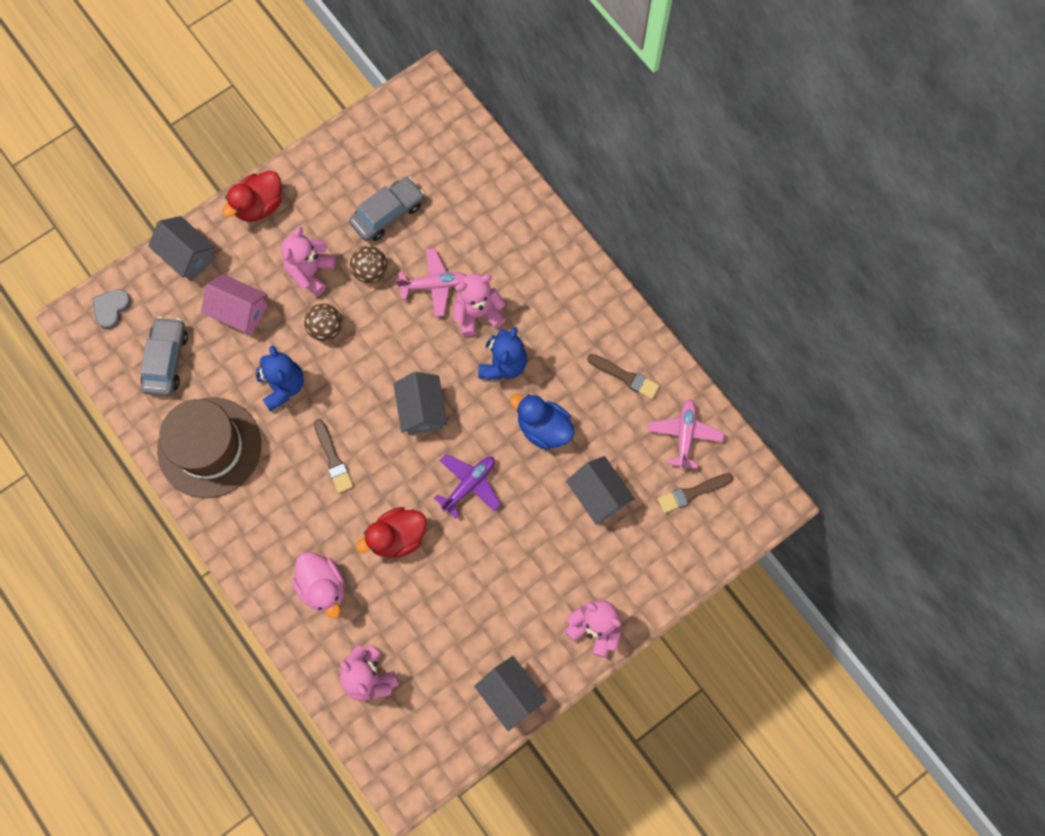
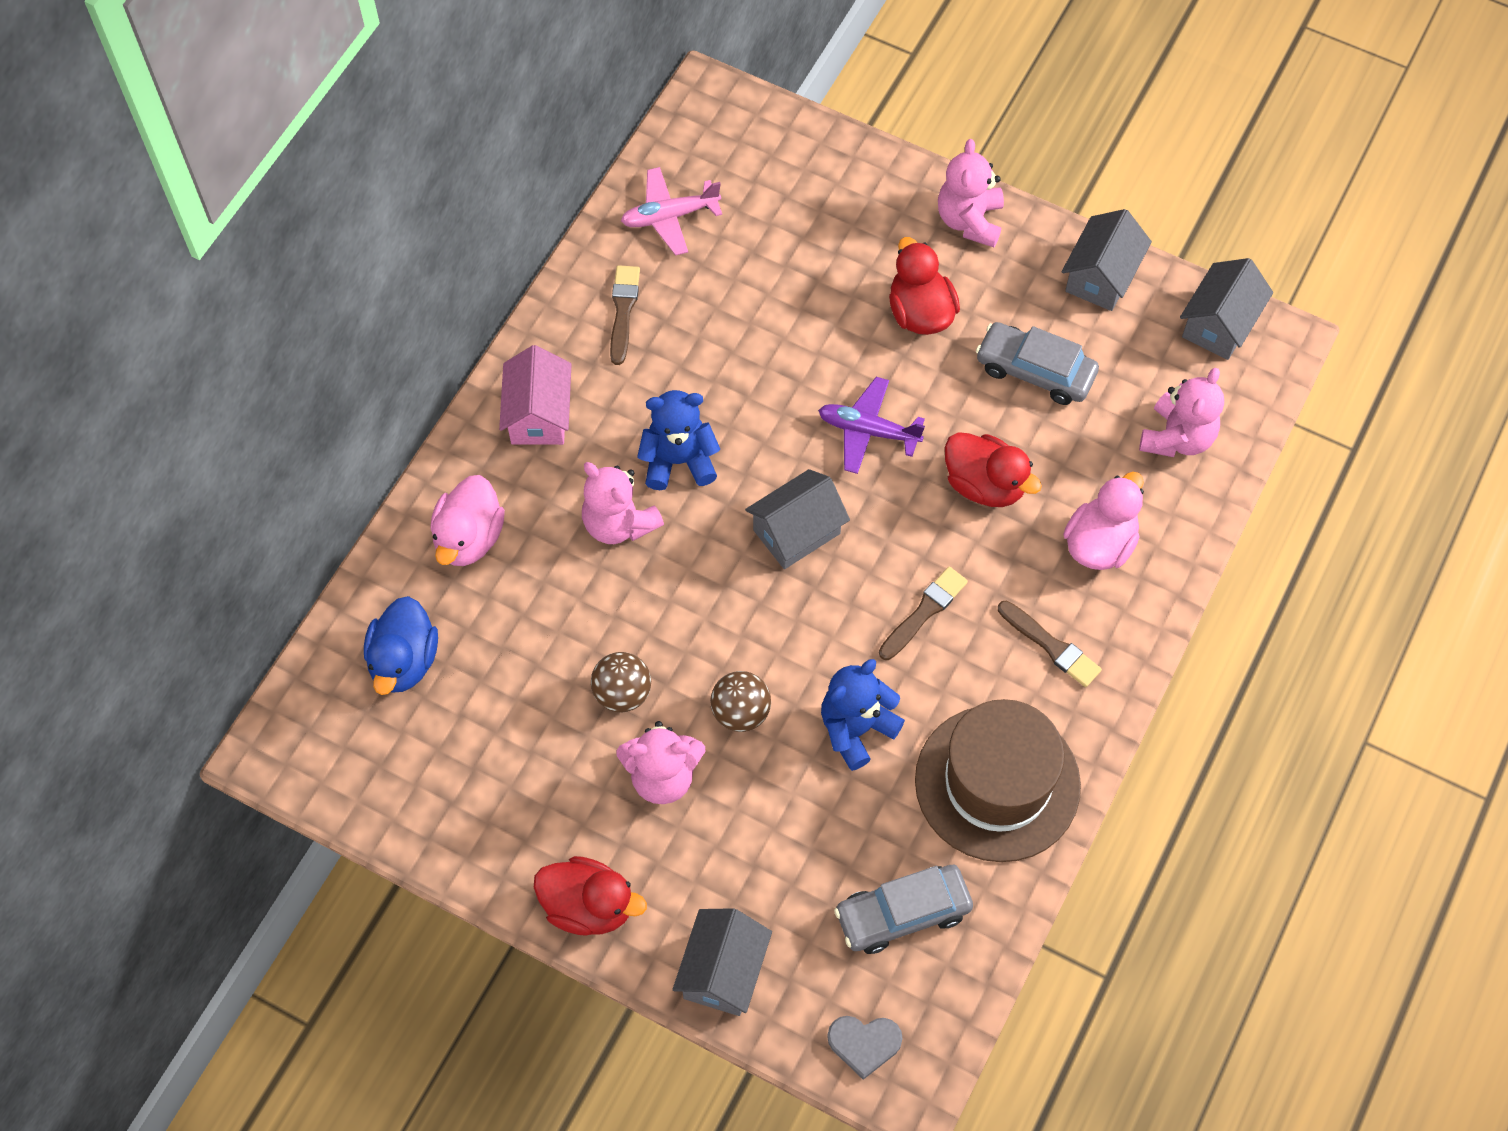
camera: 115 degrees left, 10 degrees down
pink house [201,274,267,335] -> pink house moved to [499,345,572,445]
grey car [349,177,424,241] -> grey car moved to [976,322,1099,405]
pink plane [396,248,466,317] -> none
blue duck [510,394,575,450] -> blue duck moved to [364,596,438,695]
grey house [566,456,635,525] -> grey house moved to [1180,258,1273,360]
brown brush [657,473,733,513] -> brown brush moved to [998,601,1102,687]
none -> pink duck [431,475,505,566]
none -> red duck [889,237,960,335]

